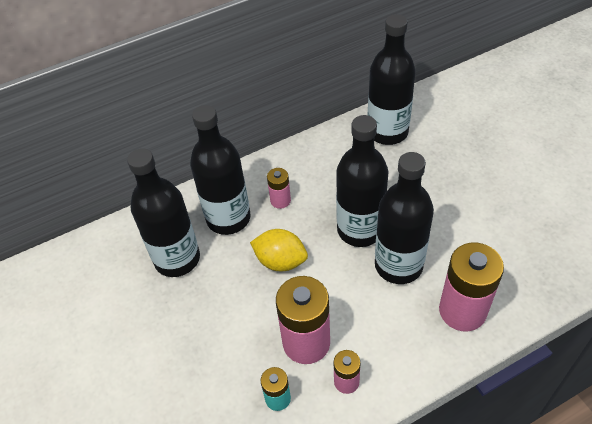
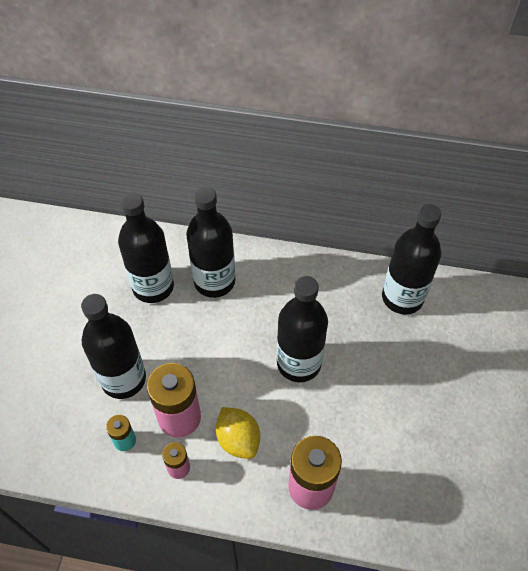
camera: 35 degrees right, 5 degrees up
yellow lemon [250,229,308,271] -> yellow lemon moved to [216,407,260,459]
pink battery [267,168,291,209] -> none
black bottle [375,152,434,284] -> black bottle moved to [81,294,146,399]

